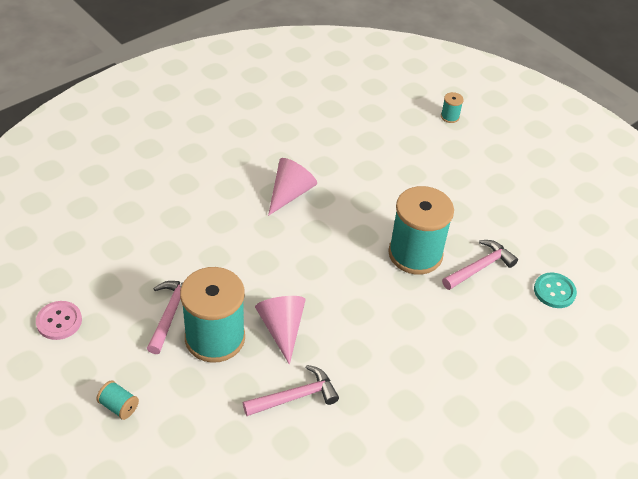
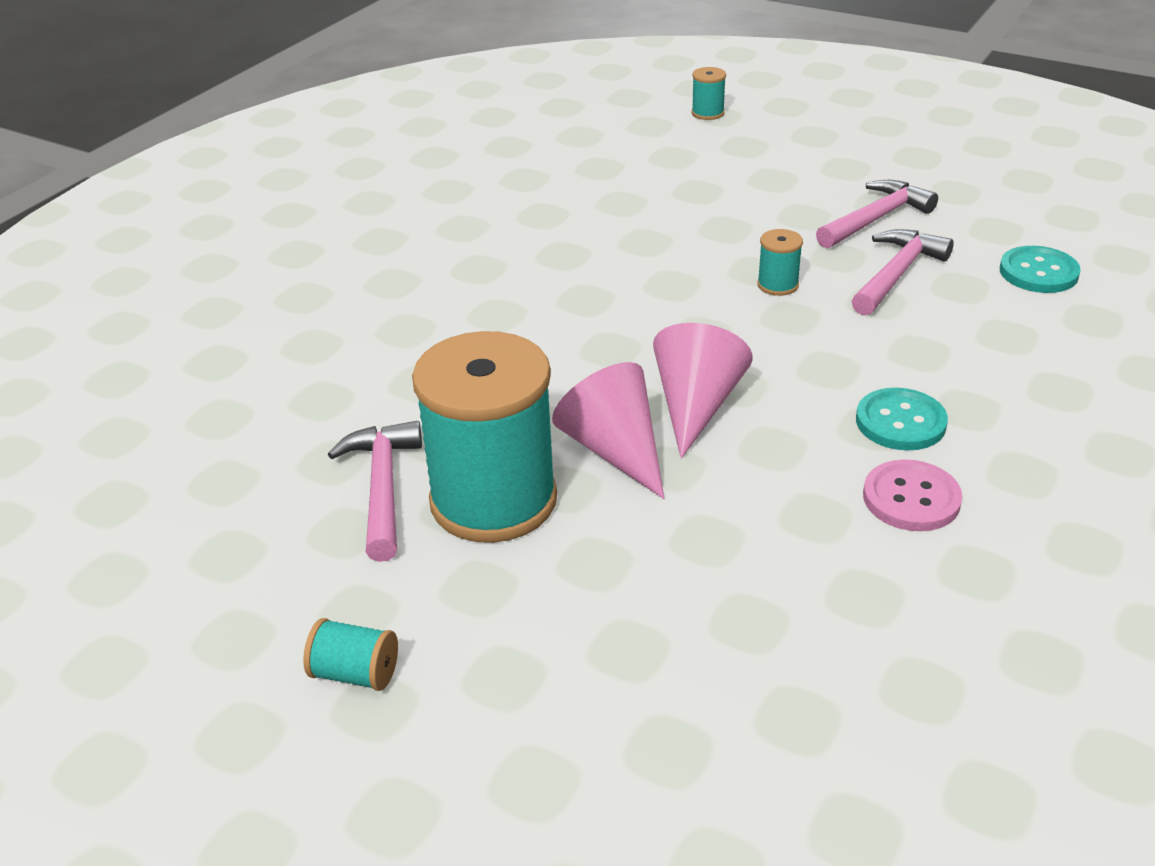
camera: 15 degrees left, 10 degrees down
pink button [36,301,82,340] -> pink button moved to [863,459,963,531]
pink hammer [243,365,339,416] -> pink hammer moved to [816,180,938,249]
pink cone [268,158,317,216] -> pink cone moved to [653,323,752,459]
turquoise spool [388,186,454,275] -> turquoise spool [757,229,803,296], size x0.40
none -> turquoise button [856,388,948,450]

